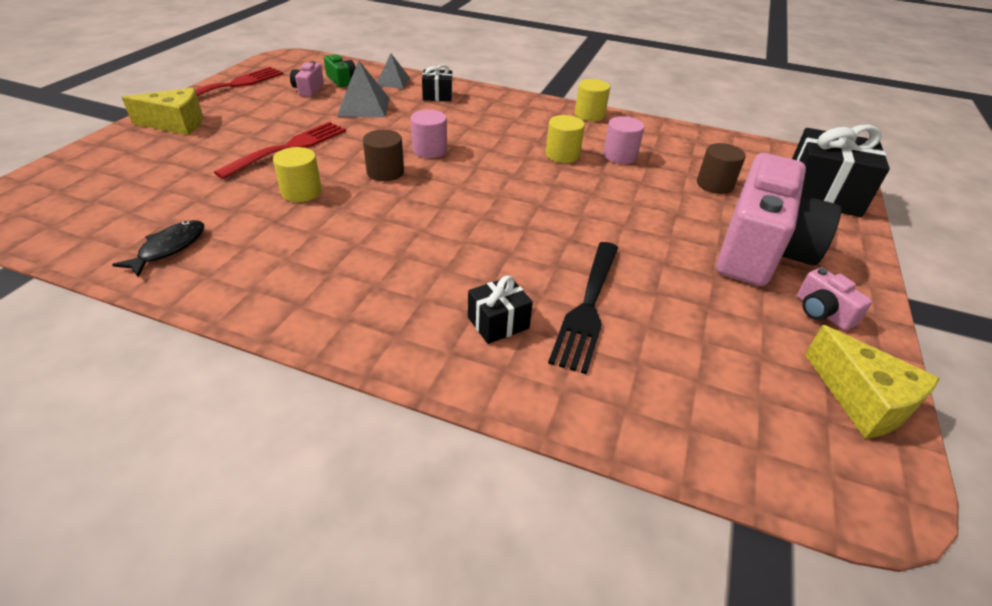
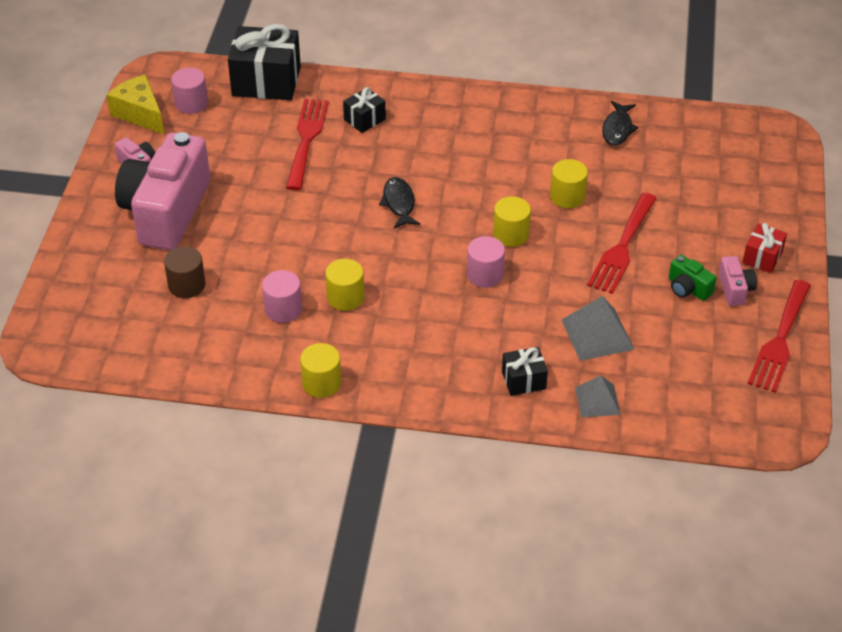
camera: 170 degrees right, 5 degrees up
yellow cheese [122,88,203,135] -> red gift [742,223,787,273]
pink camera [290,61,324,97] -> pink camera moved to [719,256,757,306]
green camera [324,54,356,87] -> green camera moved to [669,255,716,301]
brown cylinder [363,130,404,181] -> yellow cylinder [493,197,531,247]
black fork [548,242,618,374] -> red fork [286,99,329,190]
black gift [792,125,890,217] -> black gift moved to [228,24,301,100]
none -> pink cylinder [171,67,208,114]
none -> black fish [379,177,420,228]

